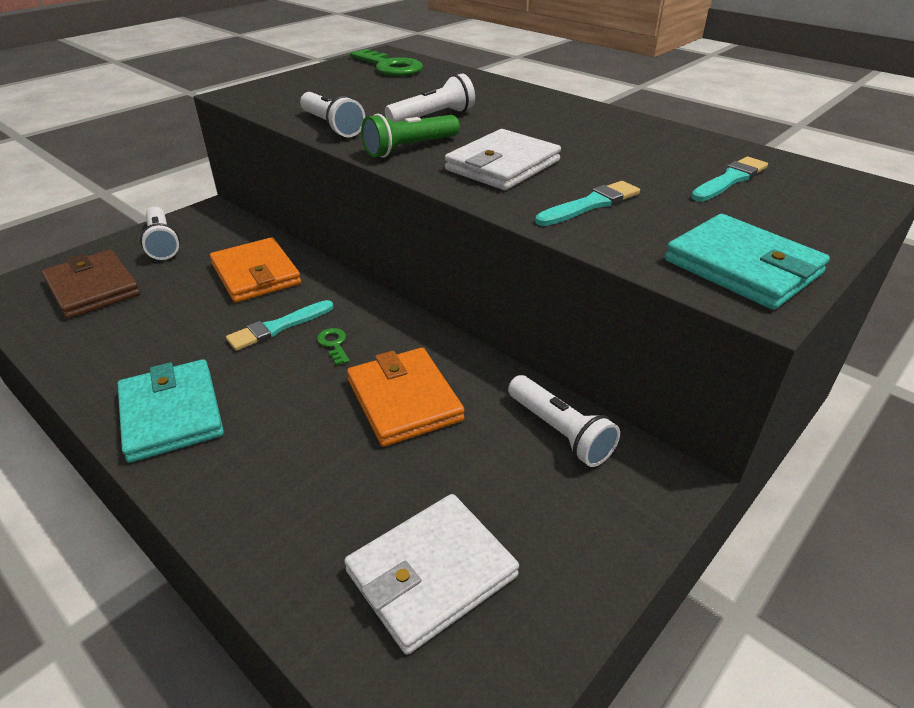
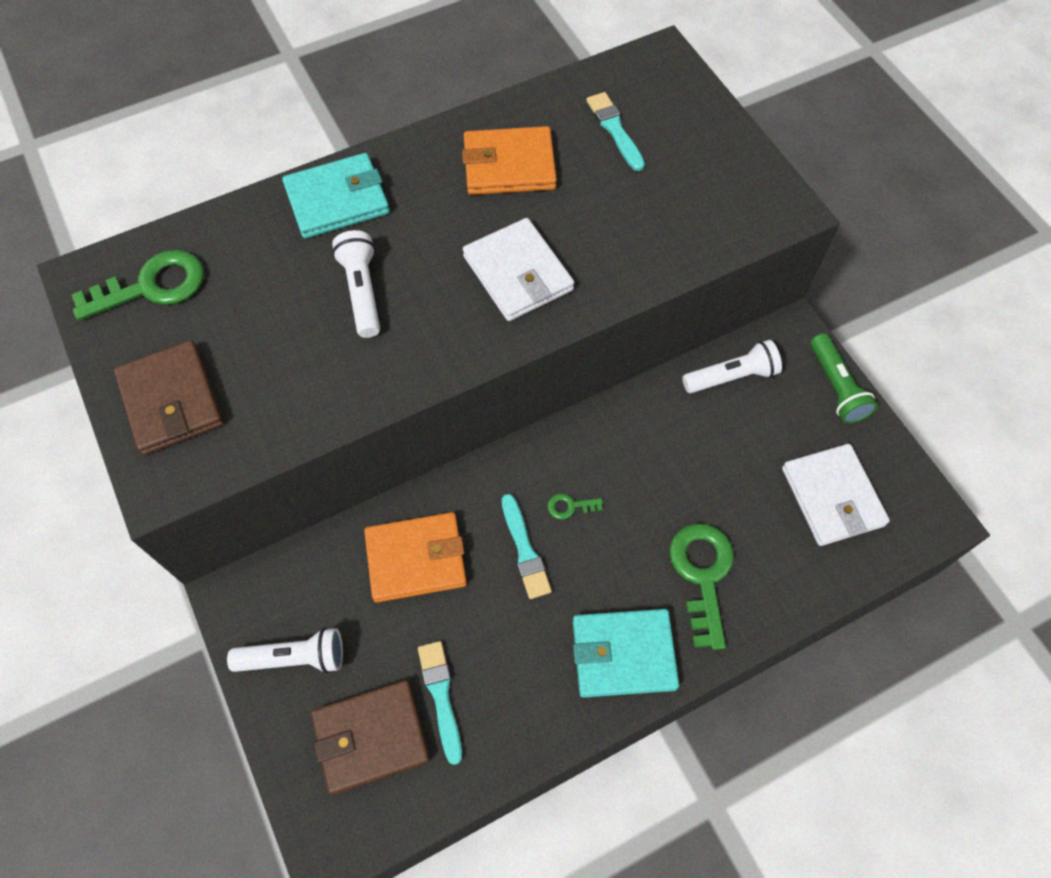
camera: 70 degrees left, 25 degrees up
white flashlight [300,92,365,137] -> none
orange wallet [347,348,465,447] -> orange wallet moved to [462,126,557,195]
green flashlight [361,114,460,157] -> green flashlight moved to [810,333,878,424]
turquoise brush [535,181,640,226] -> turquoise brush moved to [418,641,462,765]
turquoise wallet [665,214,830,310] -> turquoise wallet moved to [282,153,390,239]
none -> brown wallet [114,340,224,455]
none -> green key [669,523,734,650]

